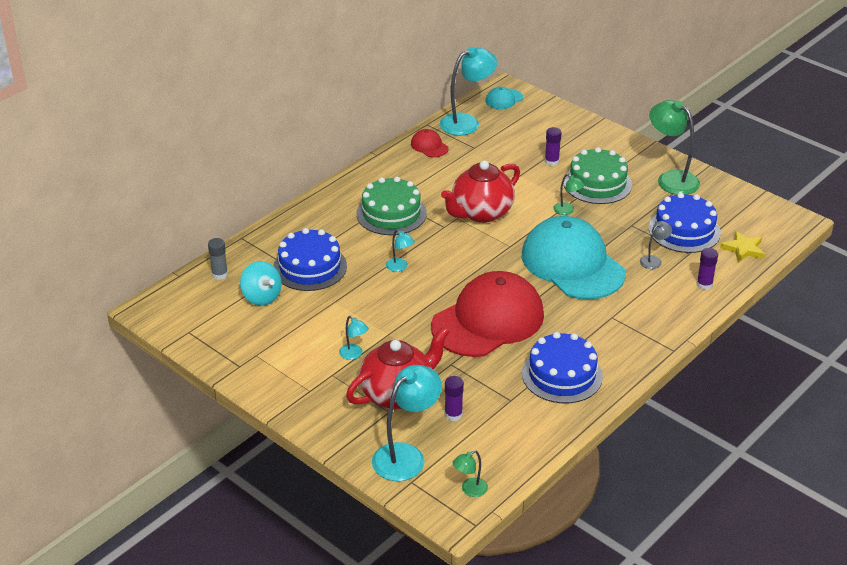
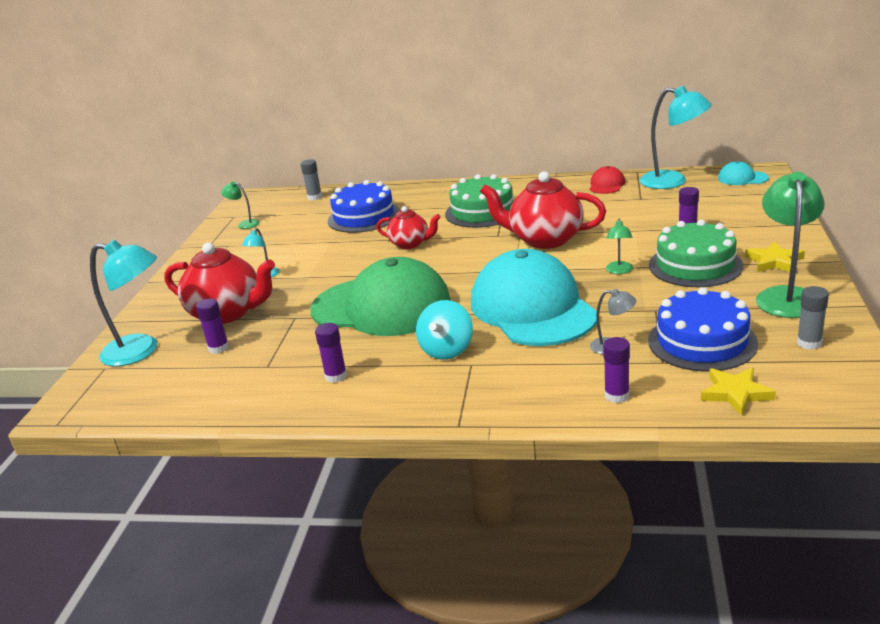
camera: 60 degrees right, 10 degrees down
turquoise spinning top [240,261,282,306] -> turquoise spinning top moved to [416,300,473,360]
turquoise lamp [386,229,414,272] -> red teapot [376,206,441,249]
red cap [431,271,544,357] -> green cap [311,257,451,336]
green lamp [453,450,488,497] -> green lamp moved to [221,182,260,229]
turquoise cap [522,216,626,300] -> turquoise cap turned 45 degrees counterclockwise [471,249,597,346]
blue cake [522,332,603,403] -> purple glue stick [315,323,347,383]
none -> yellow star [745,241,805,272]
none -> grey glue stick [797,286,829,350]

